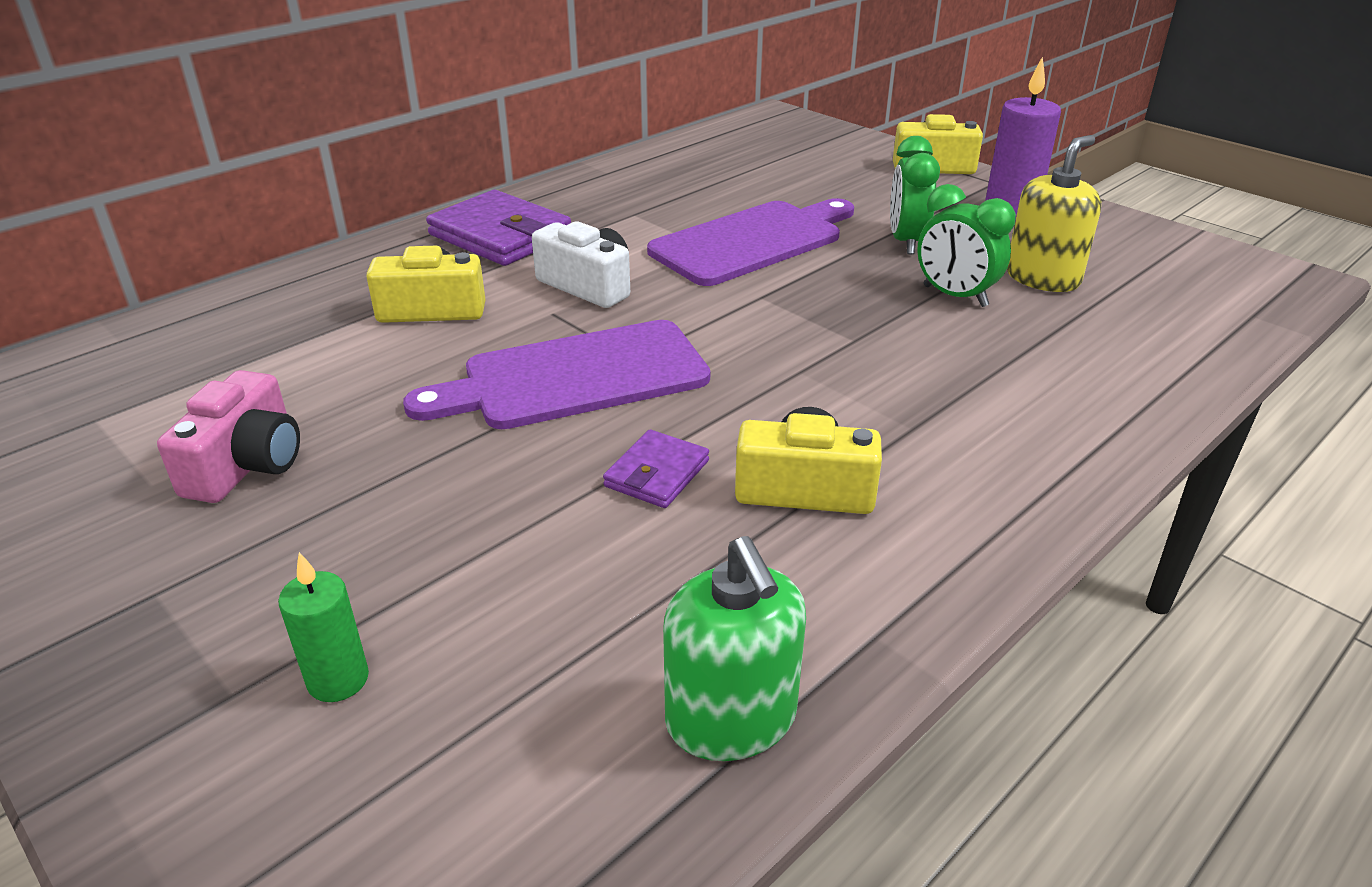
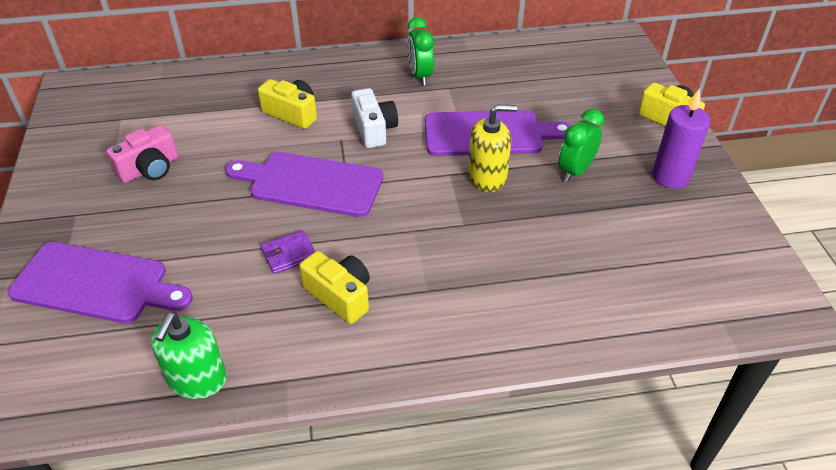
camera: 35 degrees right, 10 degrees up
green candle [278,552,369,702] -> purple cutting board [8,242,193,323]
purple wallet [426,190,571,266] -> none
green clock [917,184,1016,307] -> green clock moved to [407,17,434,85]
yellow soap dispenser [1007,135,1101,292] -> yellow soap dispenser moved to [468,105,517,192]

